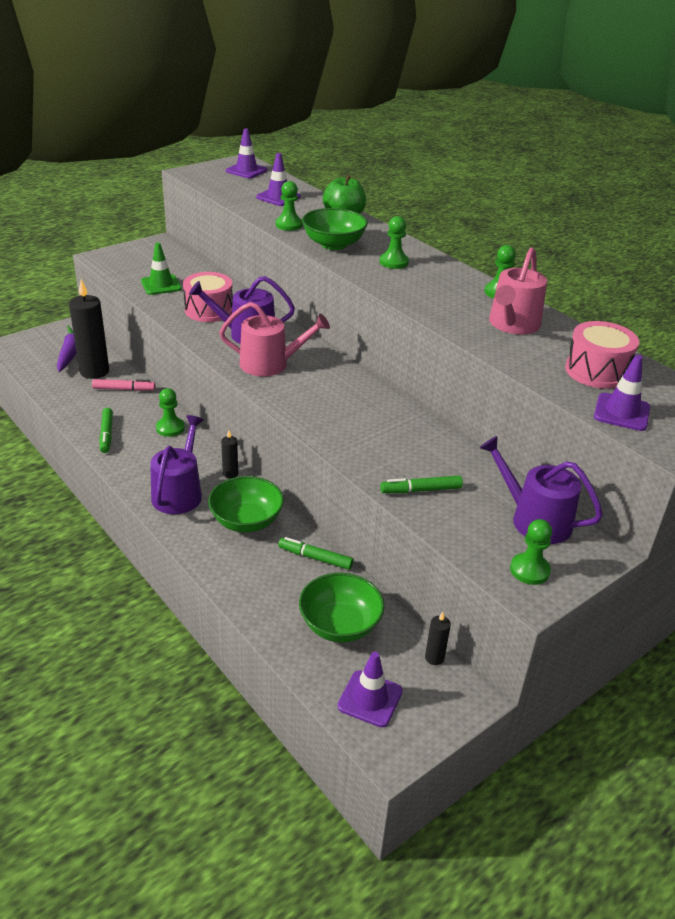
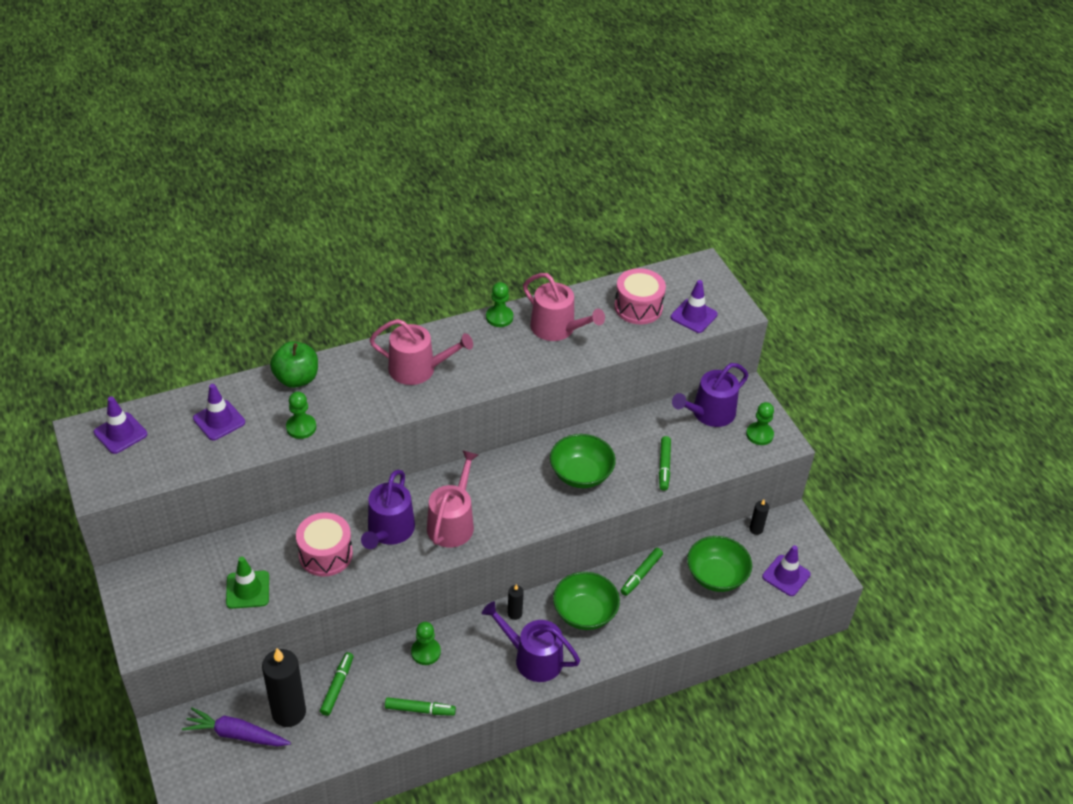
camera: 75 degrees left, 10 degrees up
pink marker [92,379,155,391] -> green marker [320,652,354,716]
green bowl [302,208,368,250] -> green bowl moved to [550,434,616,488]
green pawn [380,216,409,269] -> pink watering can [369,319,473,385]

